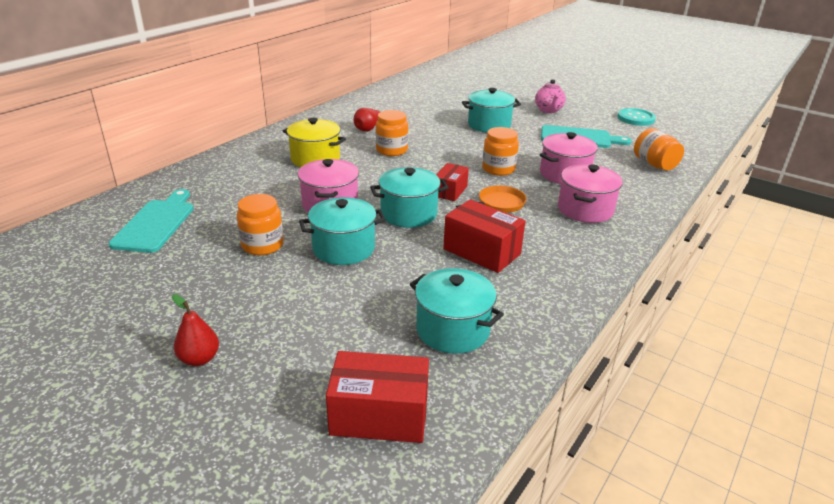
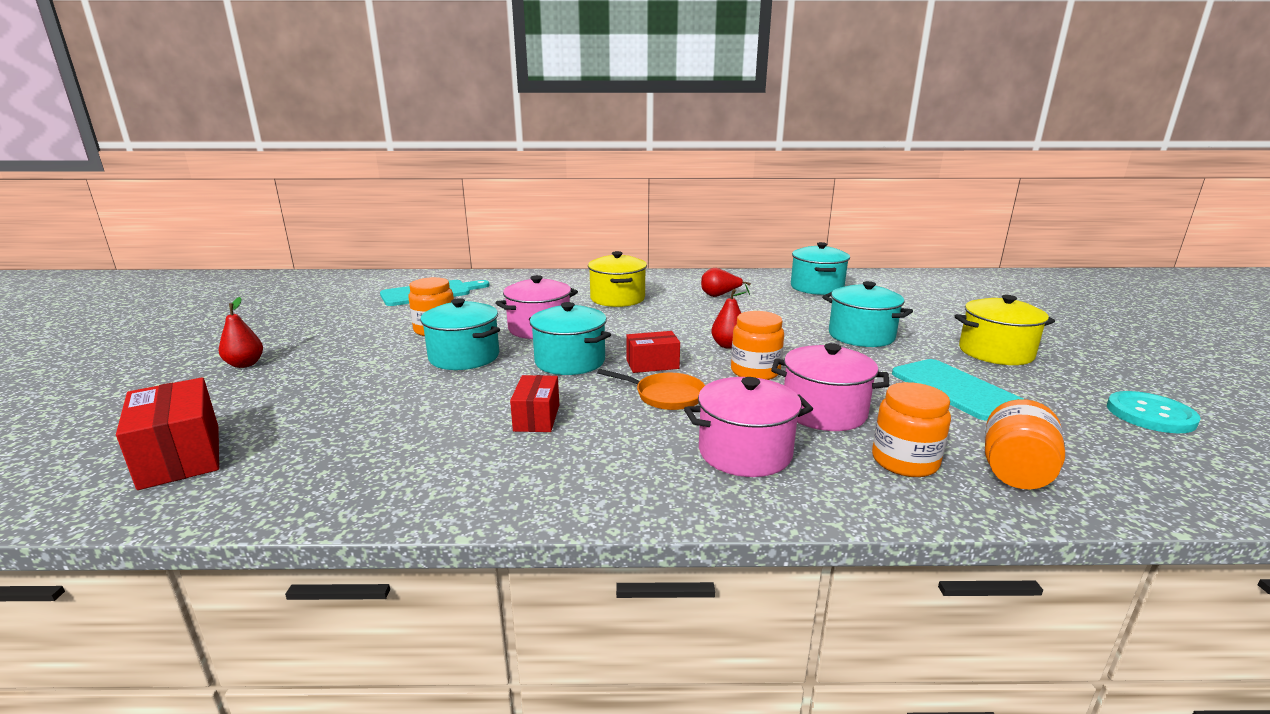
camera: 55 degrees right, 10 degrees down
orange jar [376,110,408,156] -> orange jar moved to [872,382,951,477]
turquoise pot [410,268,504,354] -> turquoise pot moved to [791,242,850,295]
red box [443,199,525,273] -> red box [510,375,559,432], size x0.63
pink teapot [535,79,566,113] -> yellow pot [954,295,1055,365]
none -> red pear [711,289,746,349]

